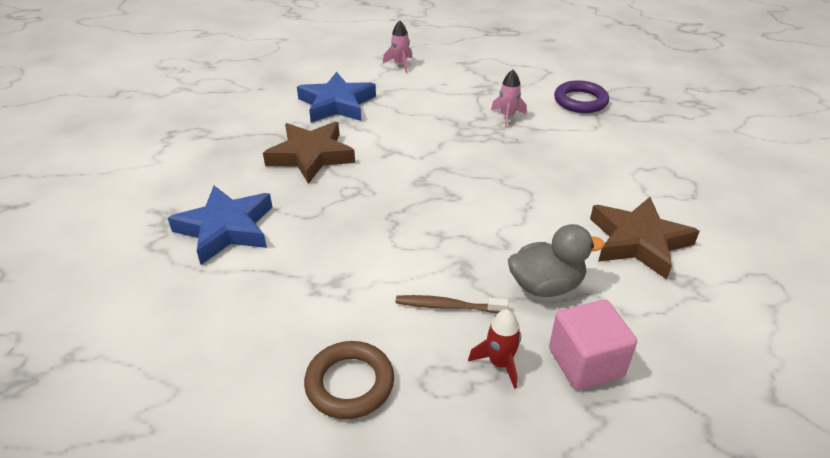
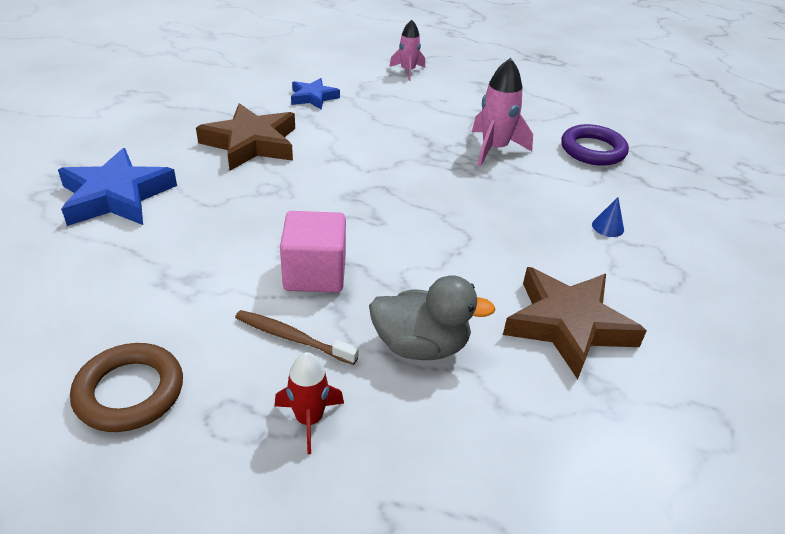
camera: 15 degrees right, 0 degrees up
blue star [297,72,376,123] -> blue star [291,78,340,110], size x0.57
pink rocket [491,70,527,128] -> pink rocket [472,58,533,166], size x1.53
pink cube [549,299,637,390] -> pink cube moved to [280,211,346,293]
none -> blue cone [592,197,624,237]

